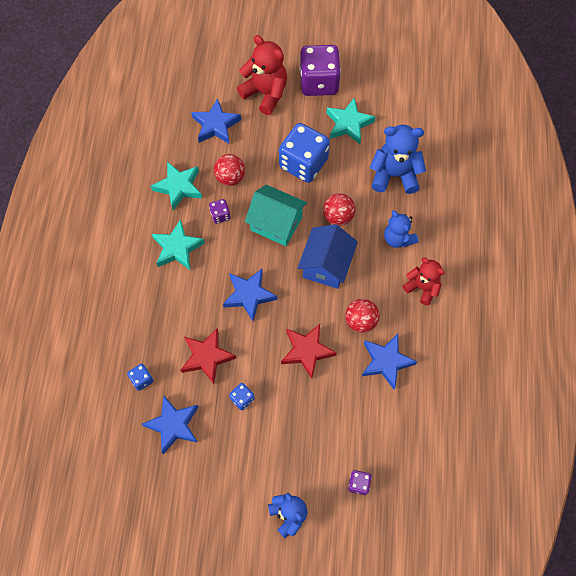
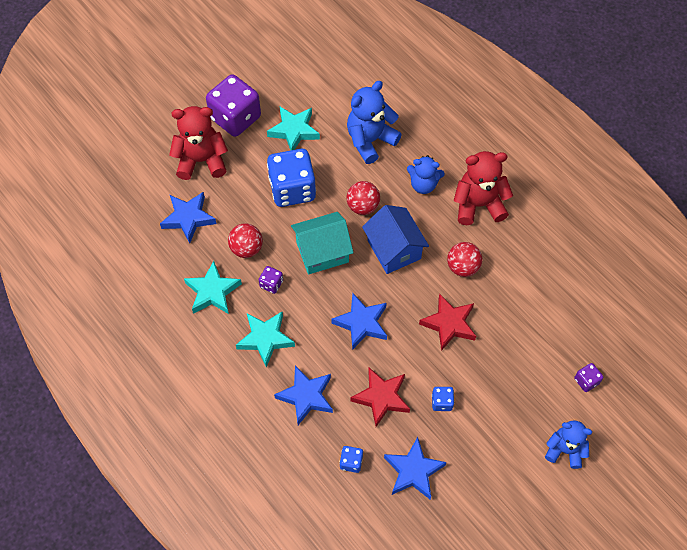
camera: 45 degrees left, 5 degrees down
blue star [362,334,417,389] -> blue star moved to [274,365,333,425]
red teddy bear [403,258,445,305] -> red teddy bear [454,151,513,225], size x1.54

